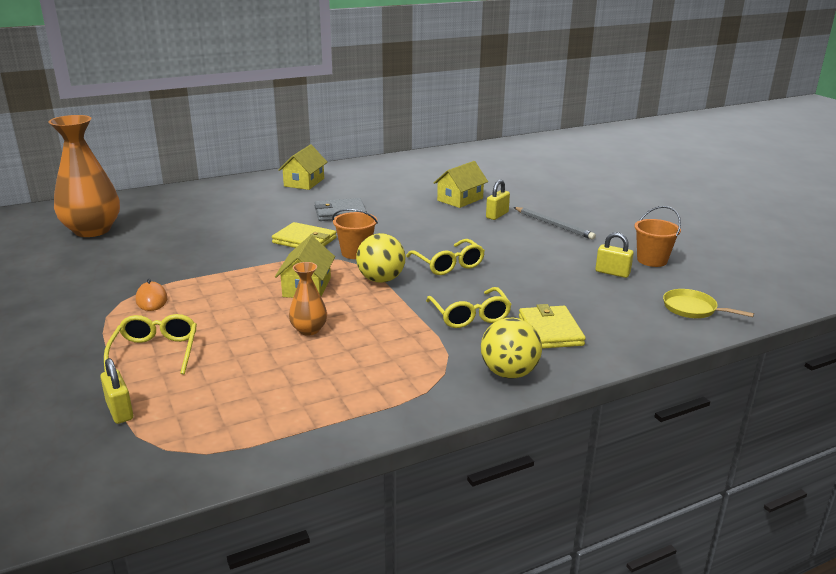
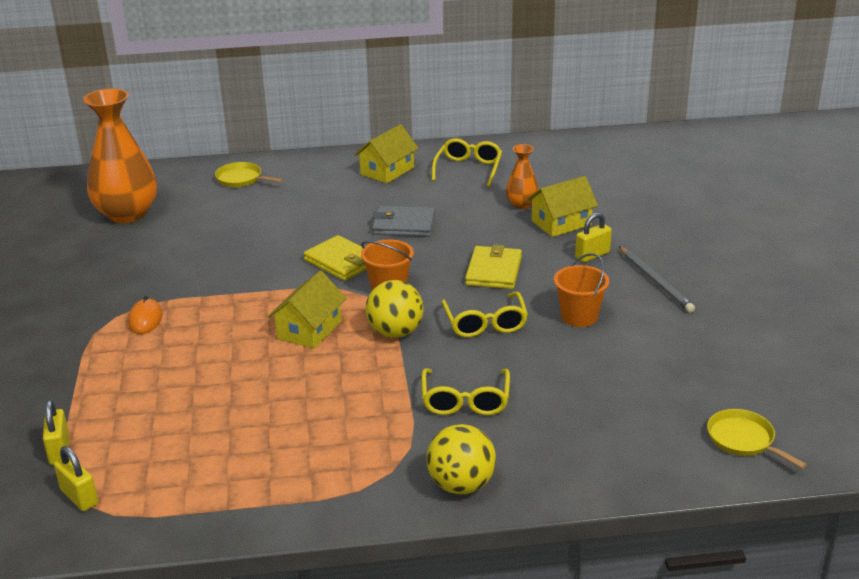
camera: 20 degrees right, 5 degrees up
yellow glasses [104,314,197,375] -> yellow glasses moved to [432,138,502,187]
orange vase [289,262,327,336] -> orange vase moved to [506,144,539,209]
yellow wallet [519,304,586,349] -> yellow wallet moved to [465,244,522,289]
yellow padlock [595,232,634,278] -> yellow padlock moved to [54,446,98,511]
orange bucket [634,206,681,267] -> orange bucket moved to [554,253,609,327]
none -> yellow pan [215,162,283,187]

